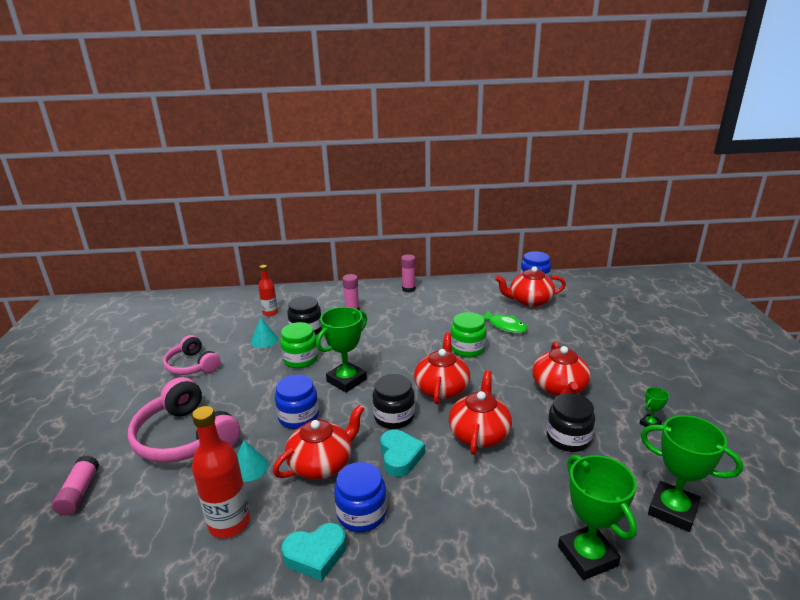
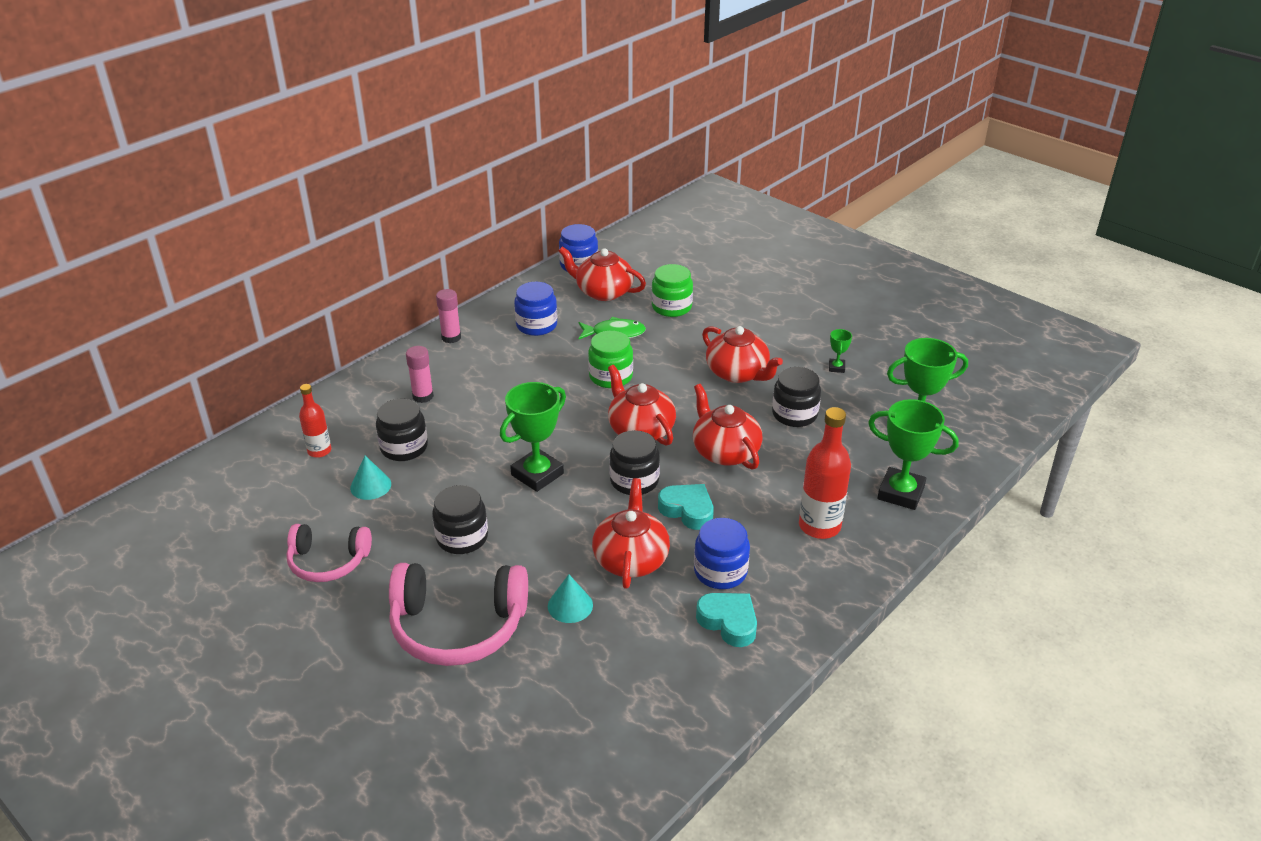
camera: 45 degrees left, 10 degrees up
pink glue stick [52,456,99,515] -> none
red bottle [192,406,250,538] -> red bottle moved to [799,407,851,539]
blue jar [275,374,319,429] -> blue jar moved to [514,282,557,336]
green jar [280,322,318,368] -> green jar moved to [651,264,693,317]
turquoise heart [281,523,346,581] -> turquoise heart turned 75 degrees counterclockwise [696,593,757,647]
green trophy [316,307,367,393] -> green trophy turned 45 degrees clockwise [500,382,566,492]
red teapot [495,266,566,307] -> red teapot turned 75 degrees clockwise [559,247,646,301]
none -> black jar [432,485,488,554]

